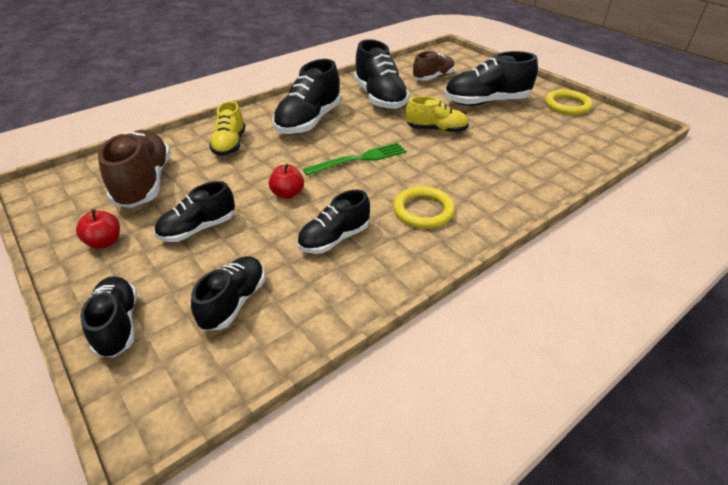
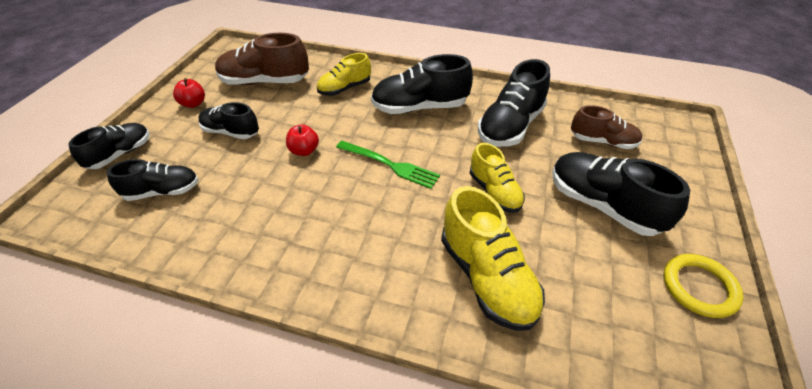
camera: 55 degrees right, 5 degrees up
brown shoe [98,130,171,208] -> brown shoe turned 135 degrees counterclockwise [215,33,309,85]
black shoe [297,190,370,254] -> none
yellow ring [393,186,455,228] -> none
none -> yellow shoe [441,186,545,331]

